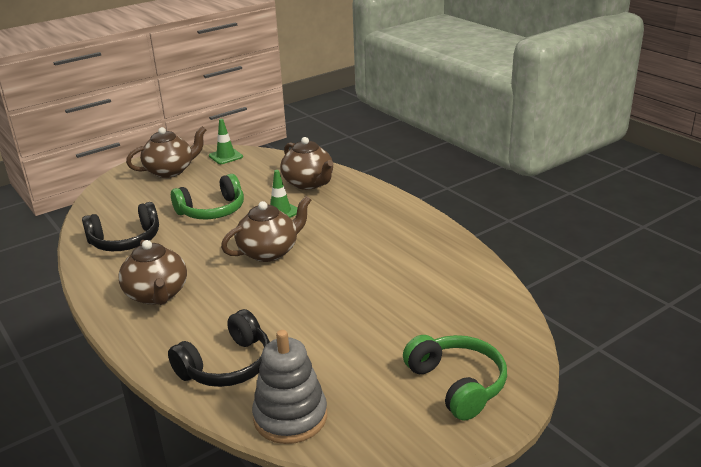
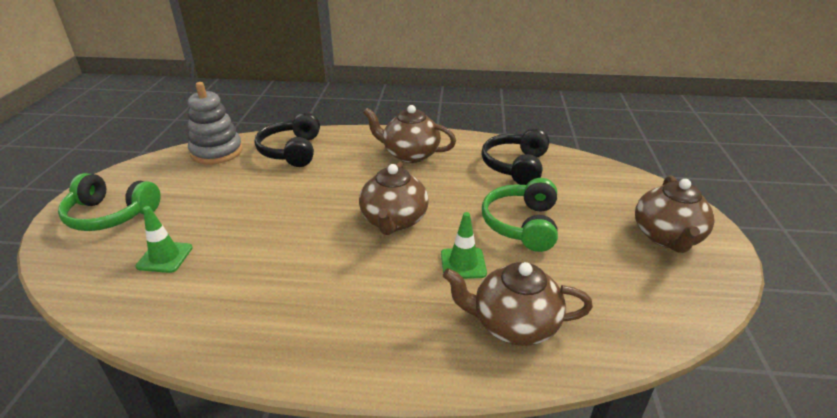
camera: 130 degrees right, 5 degrees up
green traffic cone [209,119,243,164] -> green traffic cone moved to [135,206,193,273]

